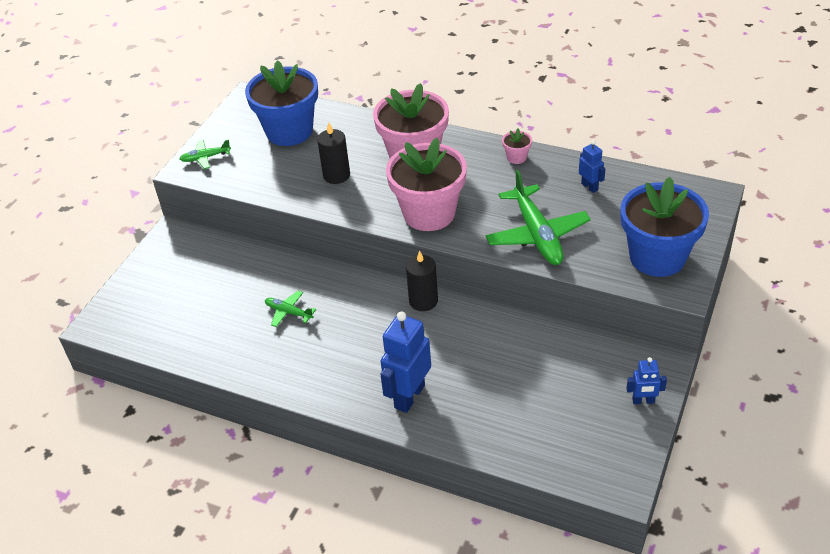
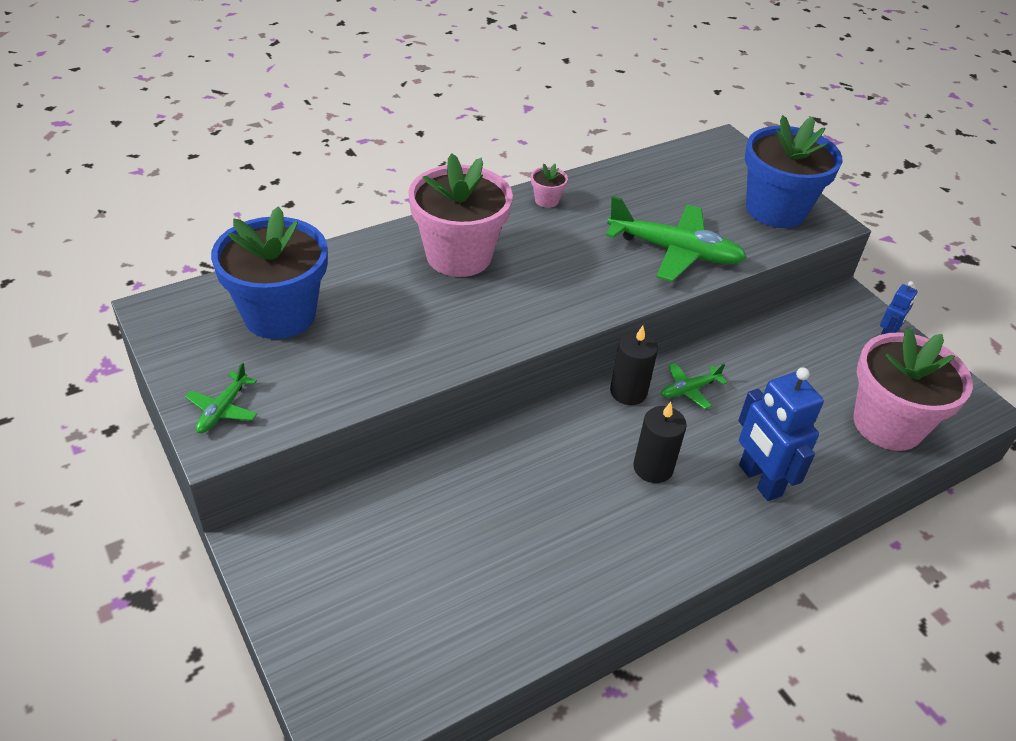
camera: 60 degrees left, 0 degrees up
green plane [265,291,316,327] -> green plane moved to [661,363,727,409]
black candle [317,123,350,184] -> black candle moved to [633,402,687,483]
pink flower pot [386,138,467,231] -> pink flower pot moved to [853,328,973,451]
blue robot [579,140,606,193] -> none

